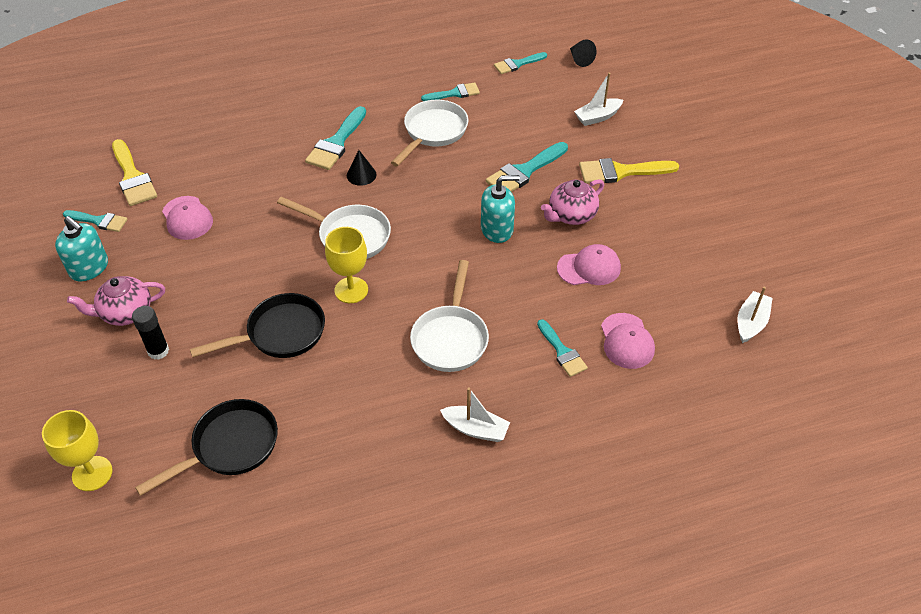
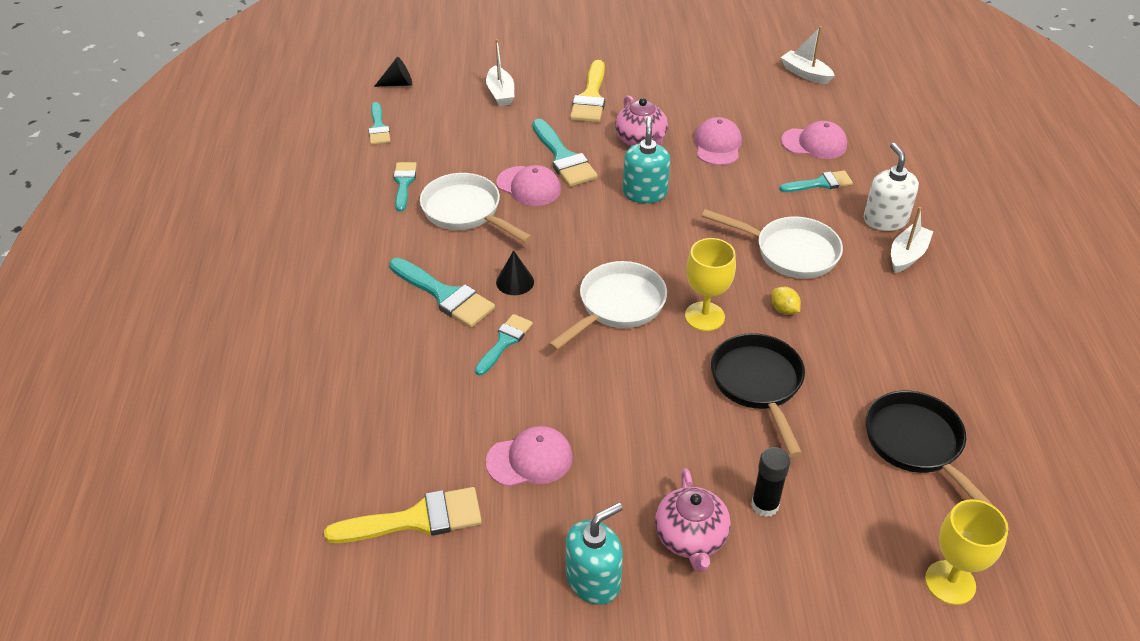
camera: 75 degrees left, 5 degrees down
turquoise brush [63,210,128,232] -> turquoise brush moved to [475,314,533,376]
none -> pink cap [497,165,561,206]
none -> yellow lemon [771,287,801,315]
none -> white soap dispenser [864,143,919,231]

